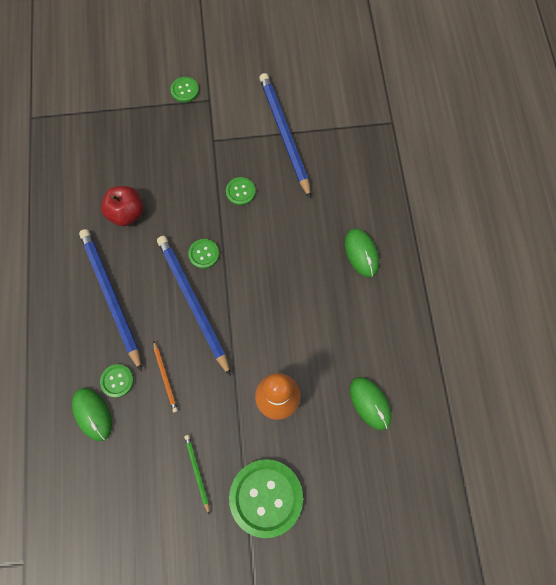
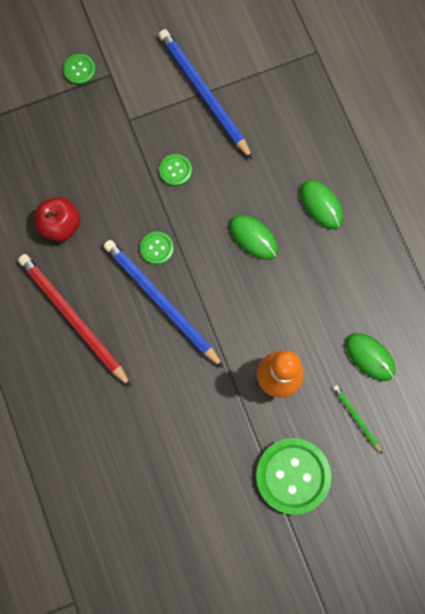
camera: 15 degrees left, 5 degrees up
green mouse [72,388,112,441] -> green mouse moved to [230,215,278,260]
blue pencil [79,229,142,372] -> red pencil [18,254,131,387]
green button [100,364,134,398] -> none
orange pencil [153,340,178,412] -> none
green pencil [184,435,210,514] -> green pencil moved to [333,385,382,453]

